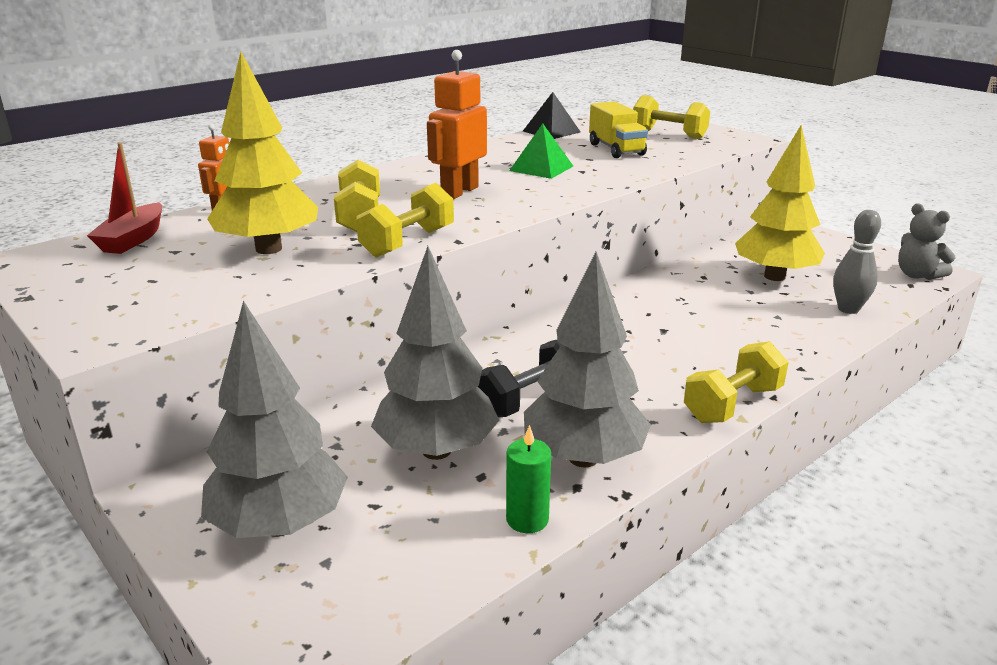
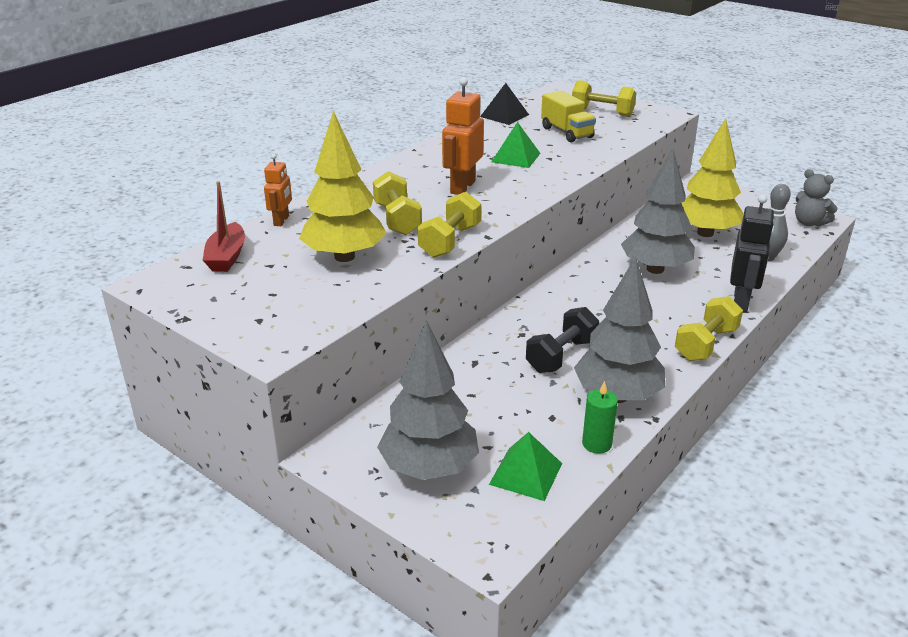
camera: 10 degrees left, 5 degrees up
grey tree [371,246,499,460] -> grey tree moved to [621,149,695,274]
none -> green pyramid [489,432,562,501]
none -> black robot [730,194,774,312]

